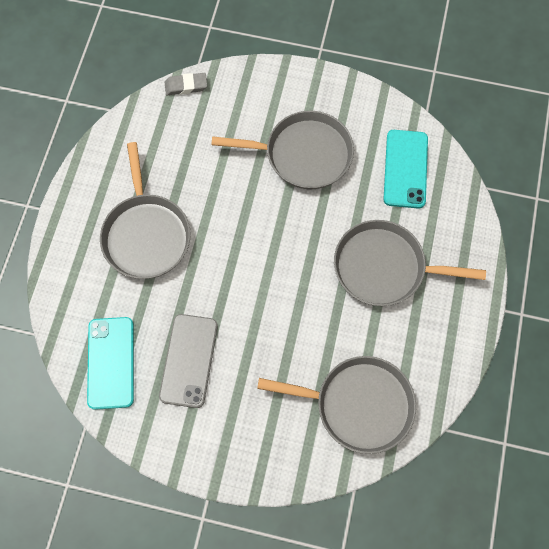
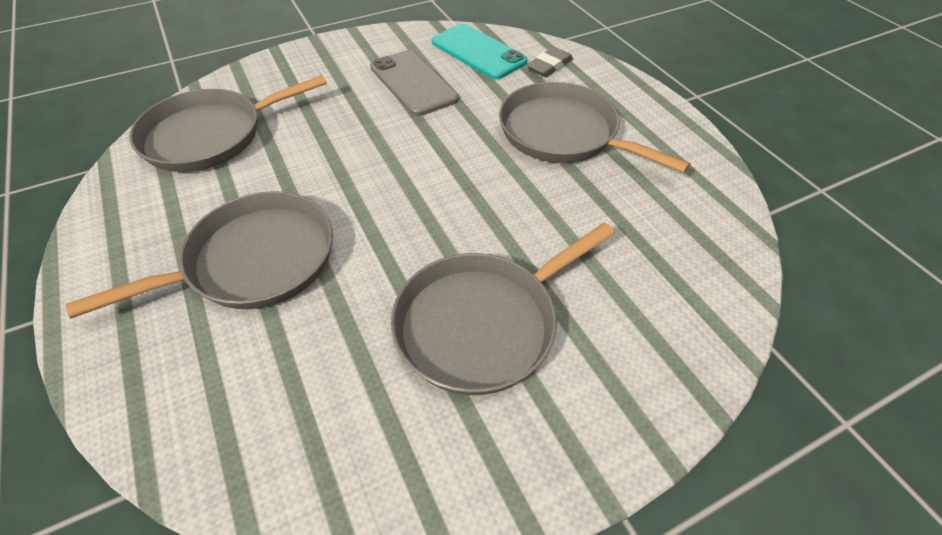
camera: 140 degrees right, 20 degrees down
grey eraser [165,73,207,95] -> grey eraser moved to [527,47,573,77]
turquoise phone [383,130,428,209] -> none

